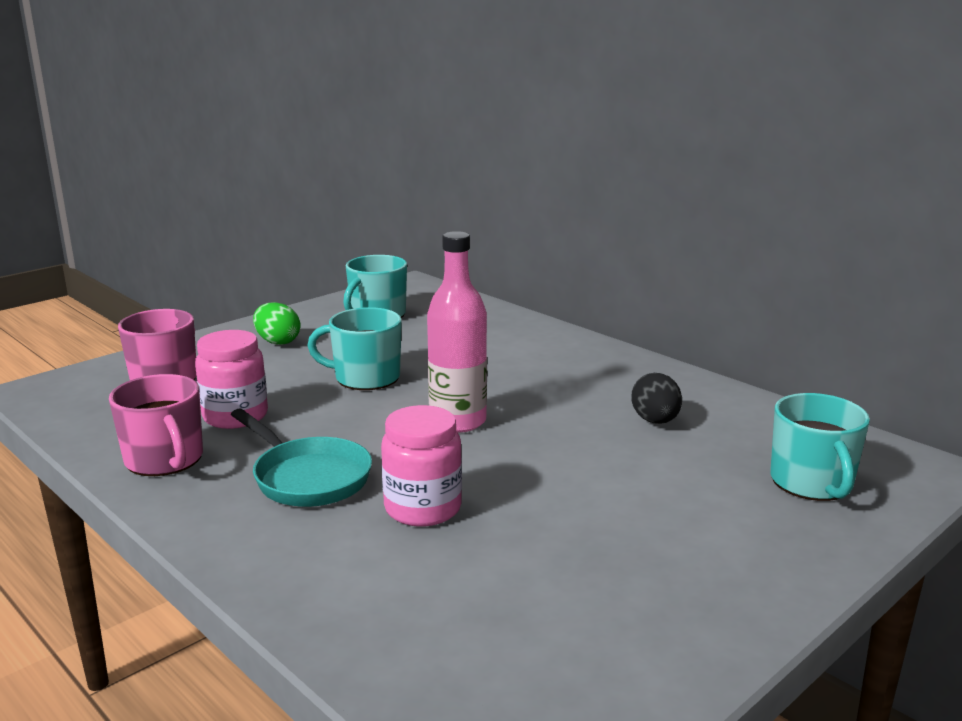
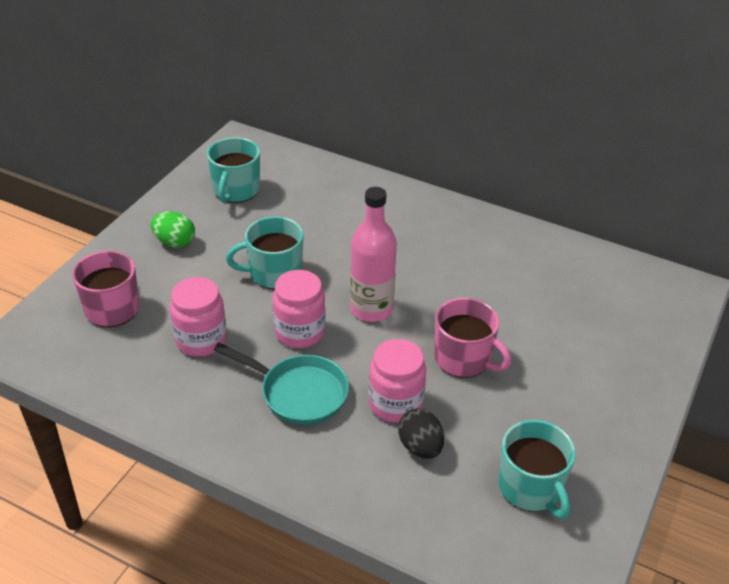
camera: 20 degrees left, 20 degrees up
pink mug [109,374,203,476] -> pink mug moved to [434,298,511,378]
black egg [632,373,682,424] -> black egg moved to [398,408,444,459]
turquoise mug [770,393,870,501] -> turquoise mug moved to [498,420,576,519]
none -> pink jar [273,270,326,348]

